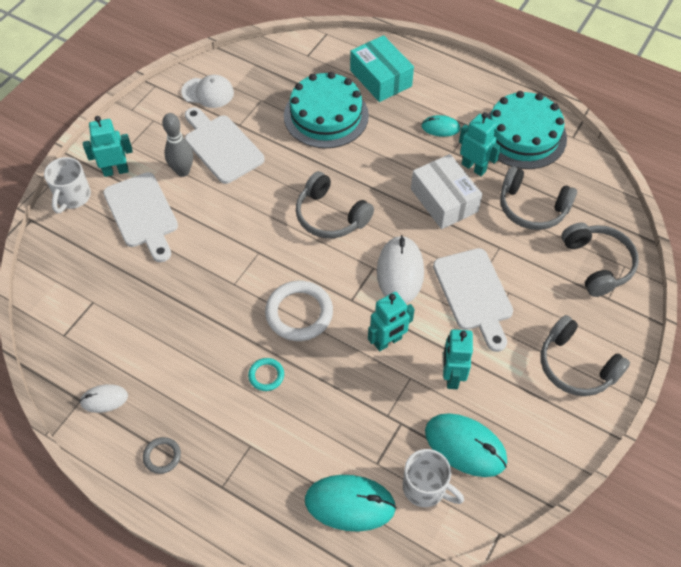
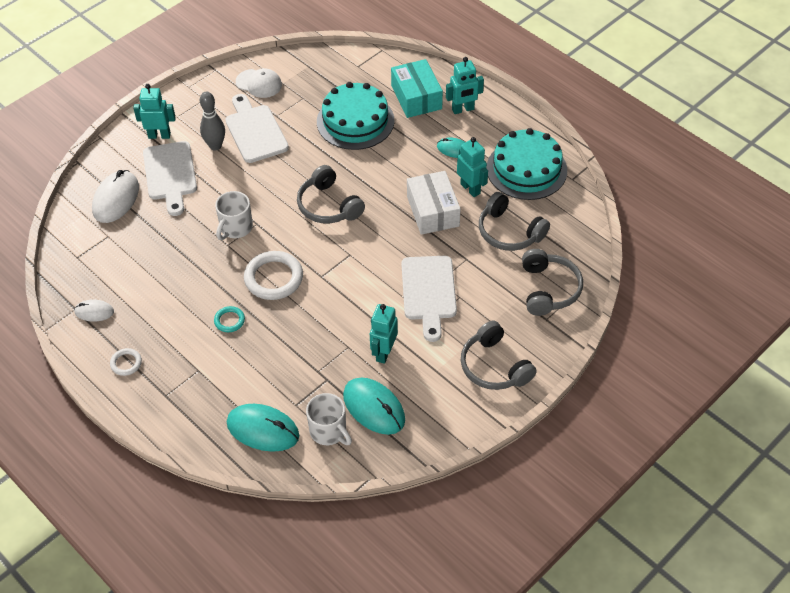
camera: 15 degrees right, 5 degrees down
white mug [44,157,91,214] -> white mug moved to [215,191,253,240]
grey ring [143,437,181,474] -> white ring [110,348,142,376]
turquoise robot [368,292,415,351] -> turquoise robot moved to [446,57,484,114]
white mouse [377,235,424,304] -> white mouse moved to [92,170,139,223]

